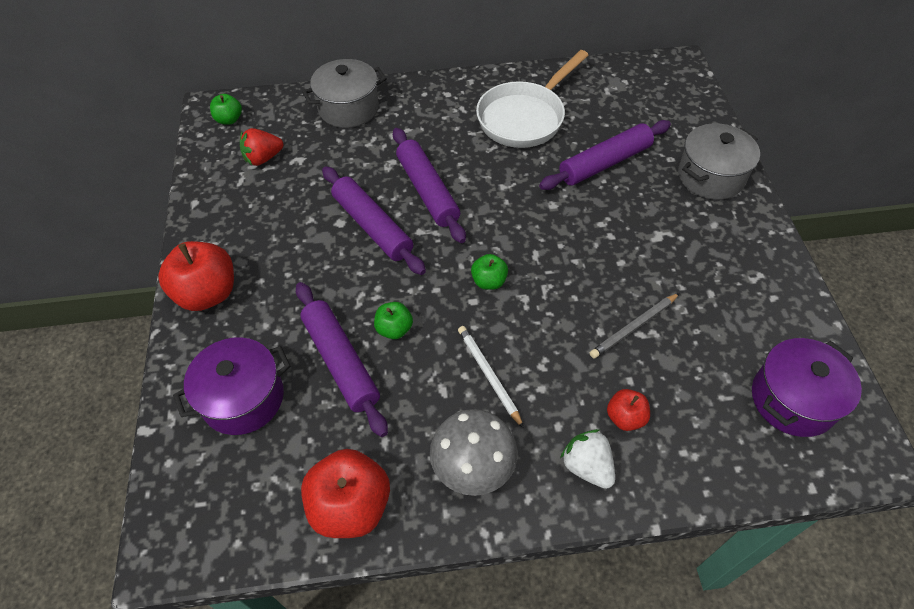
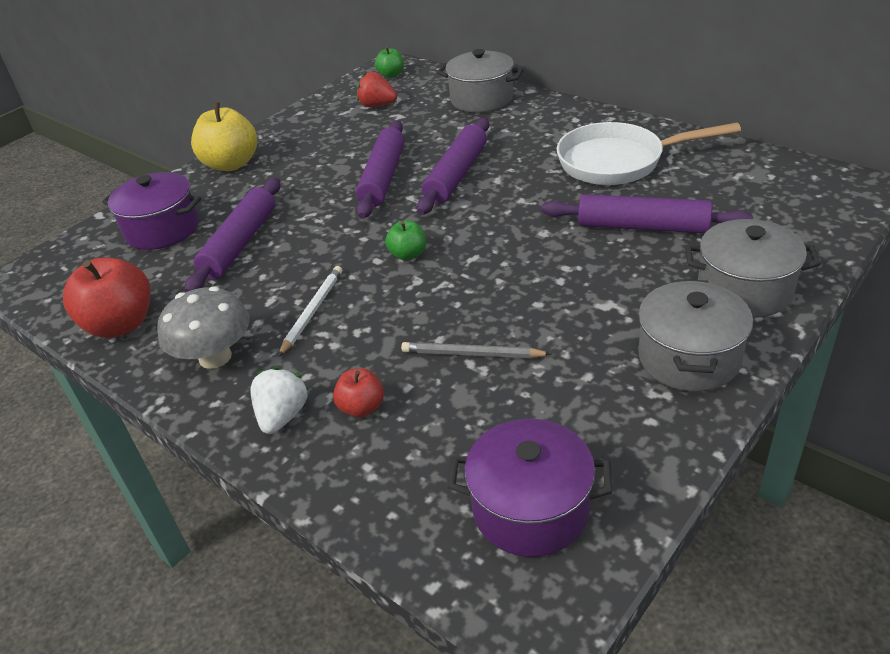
camera: 50 degrees right, 15 degrees down
red apple [158,241,234,311] -> yellow apple [191,102,257,171]
green apple [374,302,413,339] -> none
none -> grey pot [638,279,753,391]

